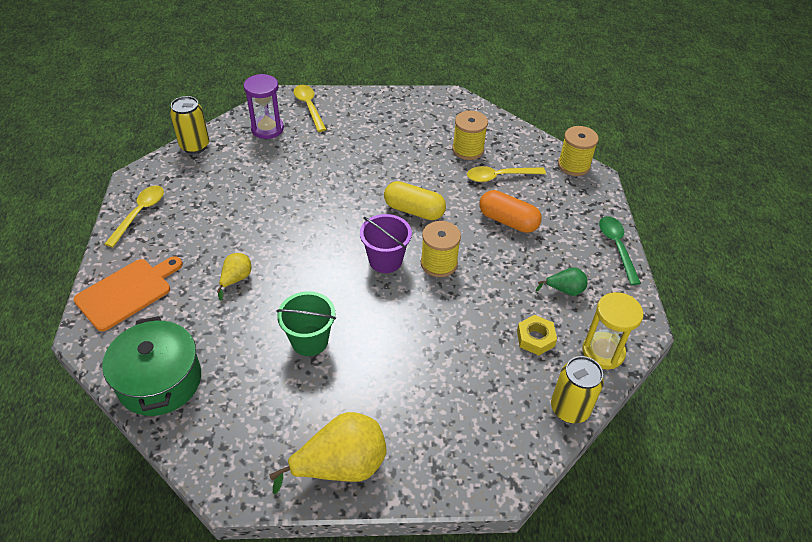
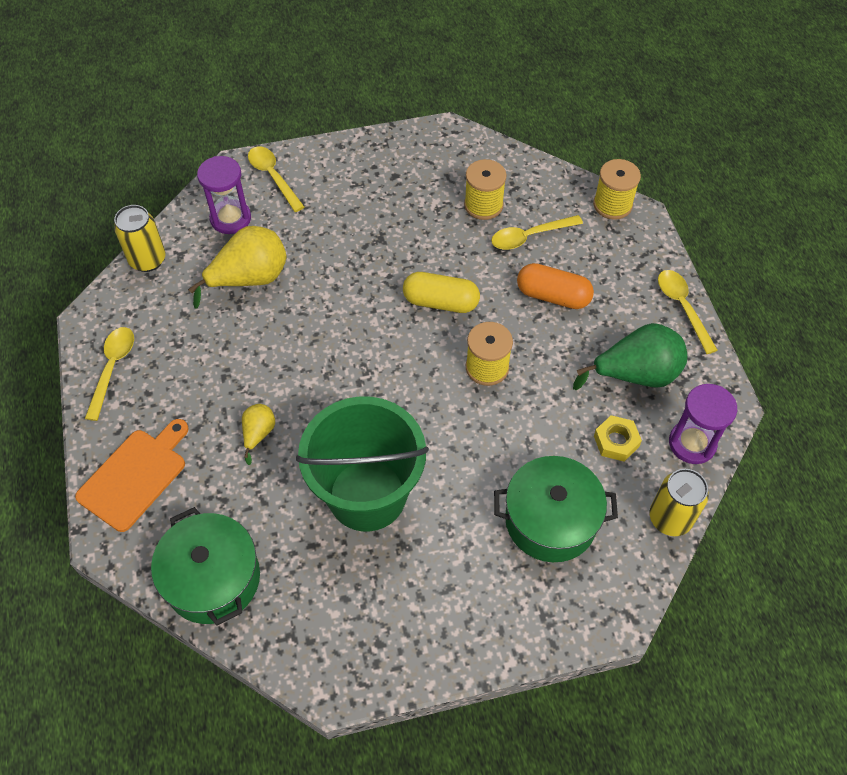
camera: 10 degrees left, 10 degrees up
yellow pear [269,412,387,494] -> yellow pear moved to [188,226,287,309]
green bucket [276,291,336,356] -> green bucket [296,396,429,532], size x1.85
purple bucket [360,214,412,273] -> none
green pear [536,267,587,296] -> green pear [573,323,687,390], size x1.95
yellow hourglass [582,292,644,370] -> purple hourglass [669,384,737,464]
green spoon [599,216,641,285] -> yellow spoon [658,270,718,354]
none -> green pot [494,456,618,562]

